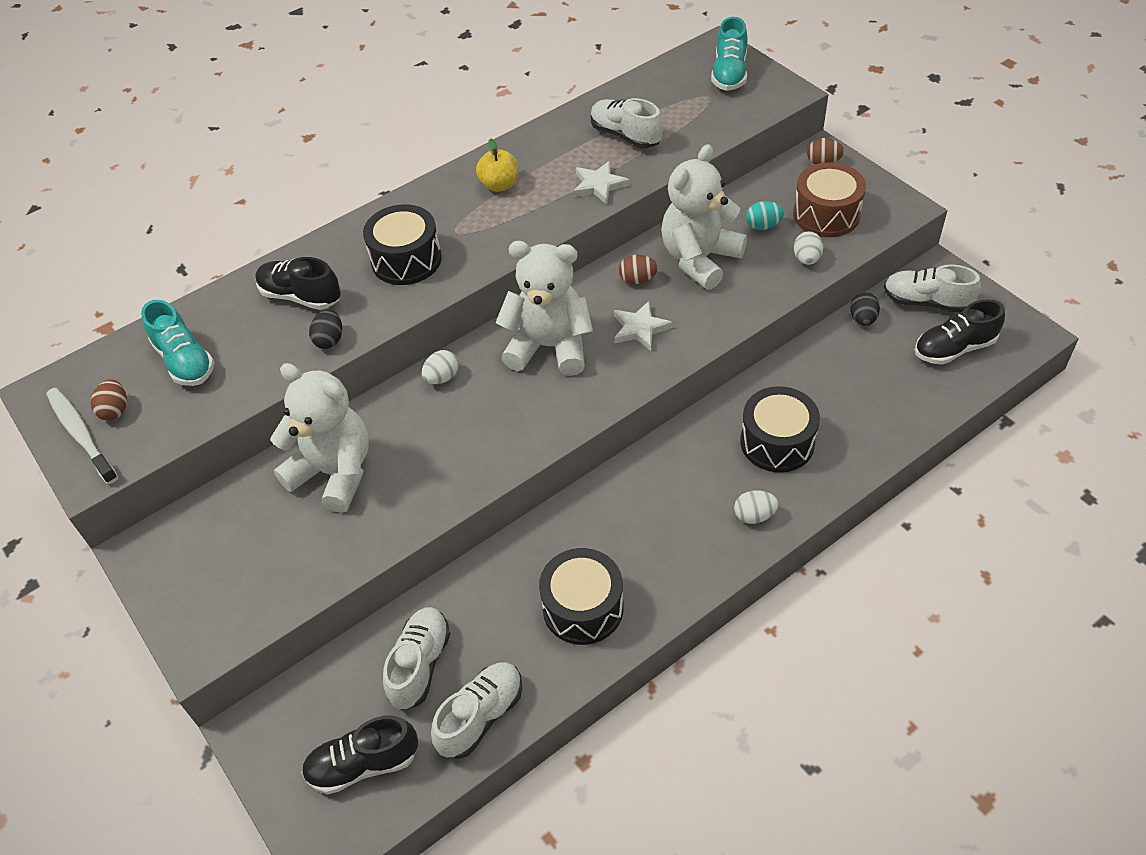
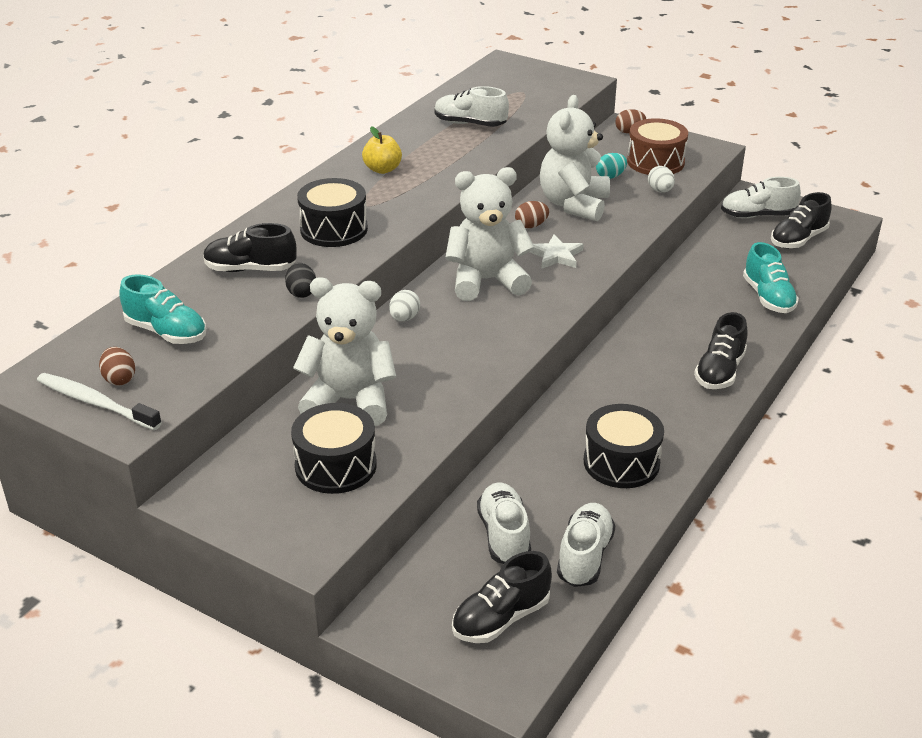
camera: 25 degrees left, 15 degrees down
white star [573,161,629,205] -> none
turquoise shoe [711,17,748,91] -> turquoise shoe moved to [743,242,799,313]
white egg [734,490,778,524] -> black shoe [694,312,748,389]
black drum [740,386,820,473] -> black drum moved to [291,403,377,494]
black egg [850,292,880,326] -> none

